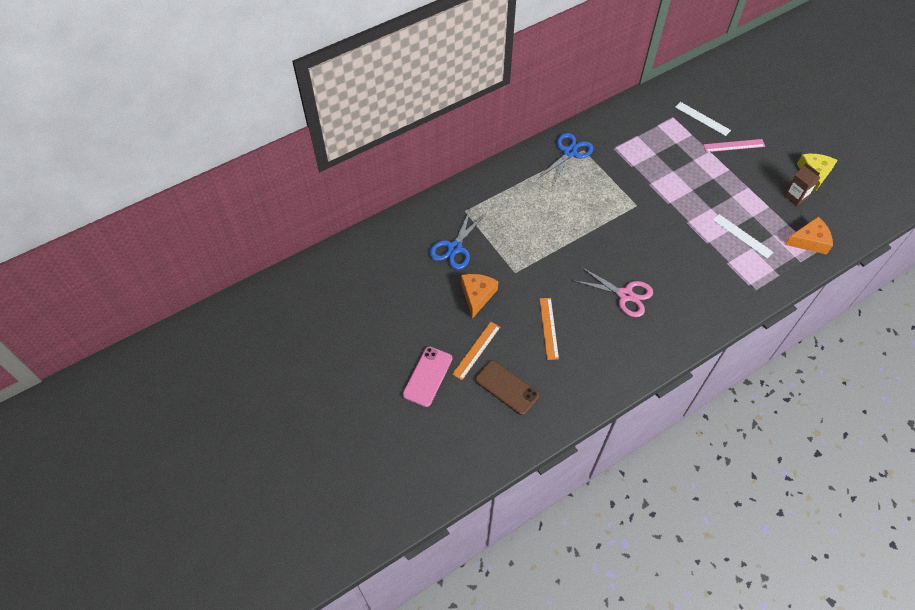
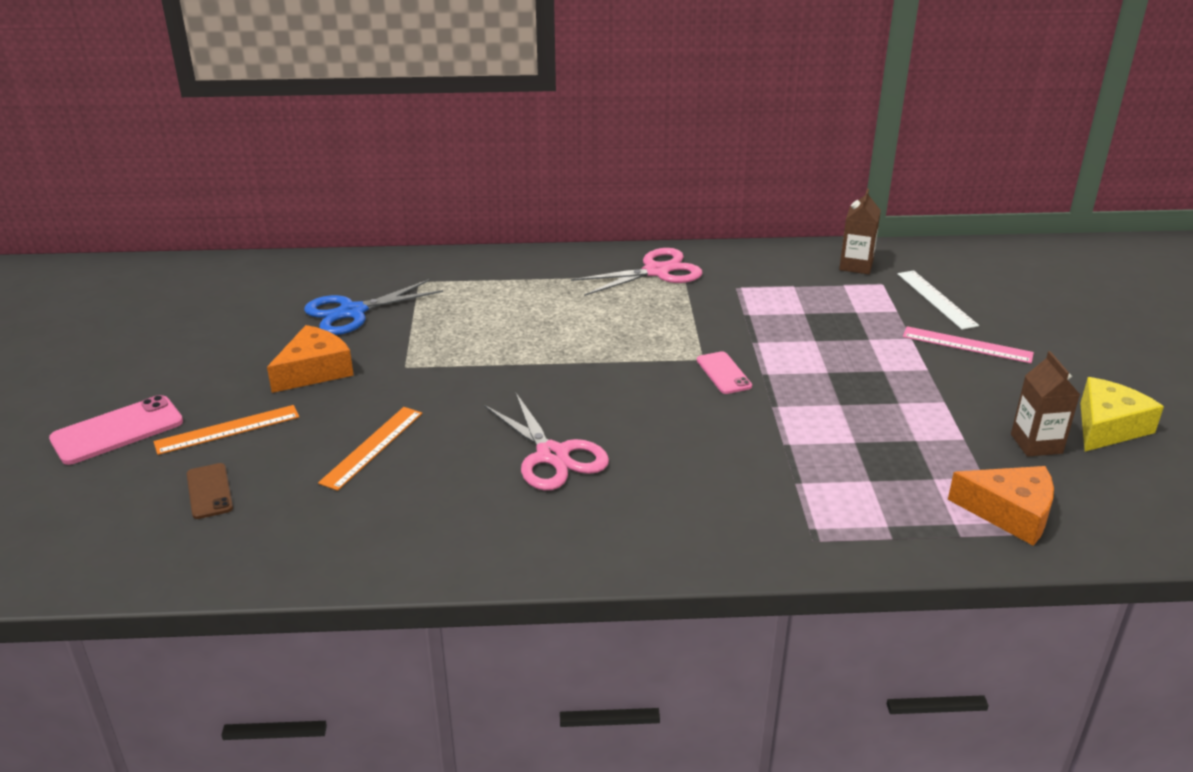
camera: 30 degrees right, 25 degrees down
brown phone [475,360,539,415] -> brown phone [187,463,233,519], size x0.62
blue scissors [539,133,594,185] -> pink scissors [571,248,702,296]
white ruler [713,214,773,258] -> none
none -> pink phone [697,351,752,394]
none -> brown carton [839,189,881,274]

